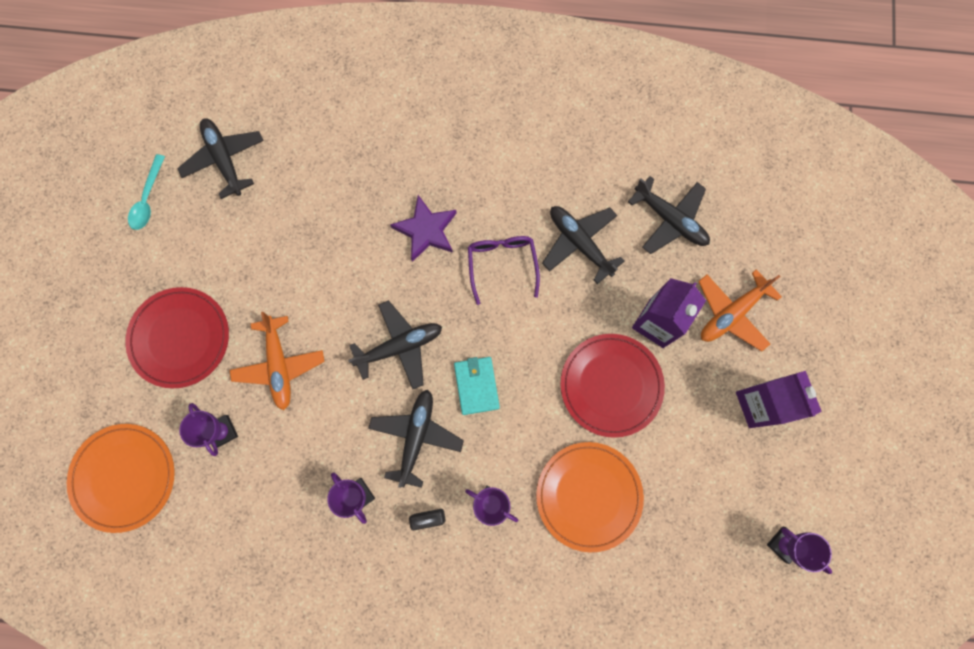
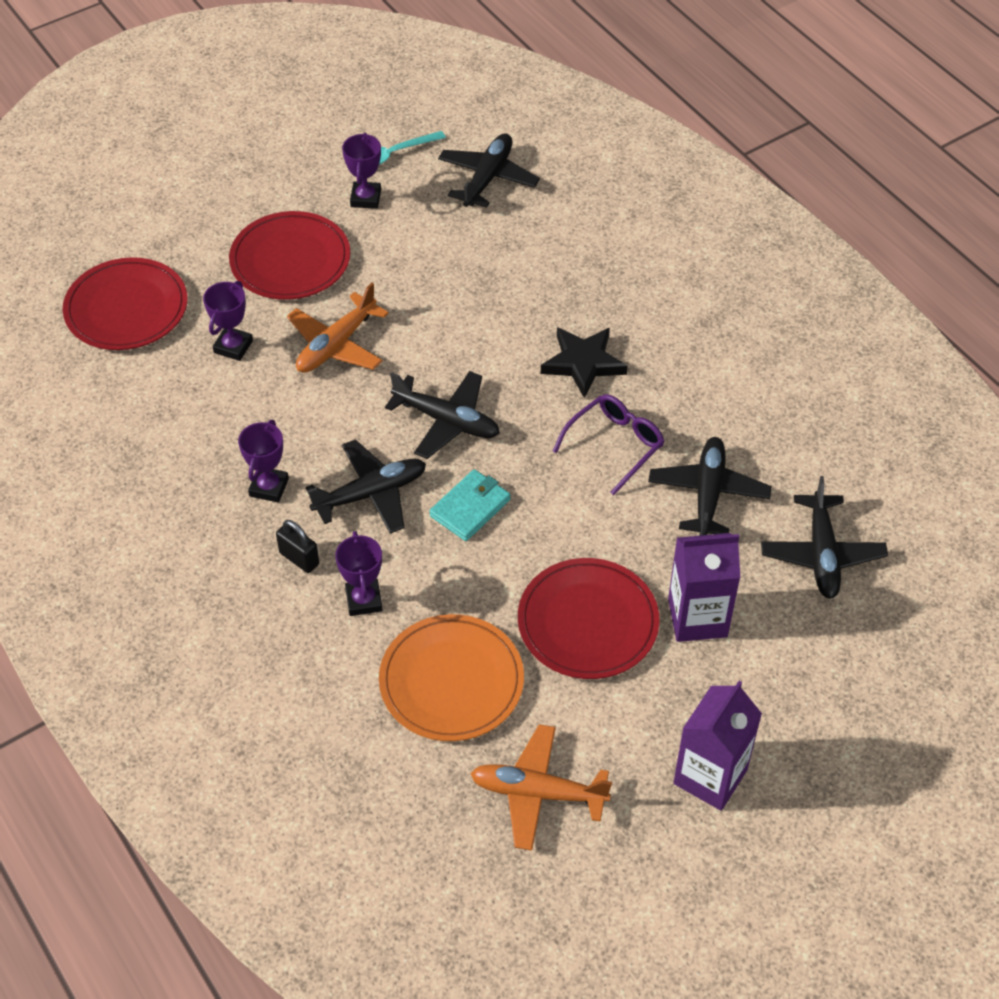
camera: 50 degrees right, 25 degrees down
orange plate [67,424,175,533] -> red plate [63,257,188,350]
purple star [390,195,457,262] -> black star [541,327,628,398]
orange plane [698,269,782,351] -> orange plane moved to [471,724,612,851]
purple trophy [767,527,832,574] -> purple trophy moved to [342,133,381,209]

